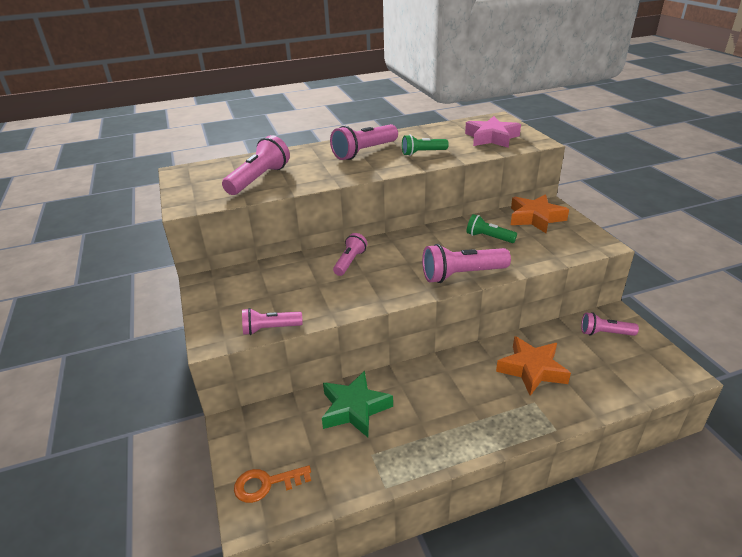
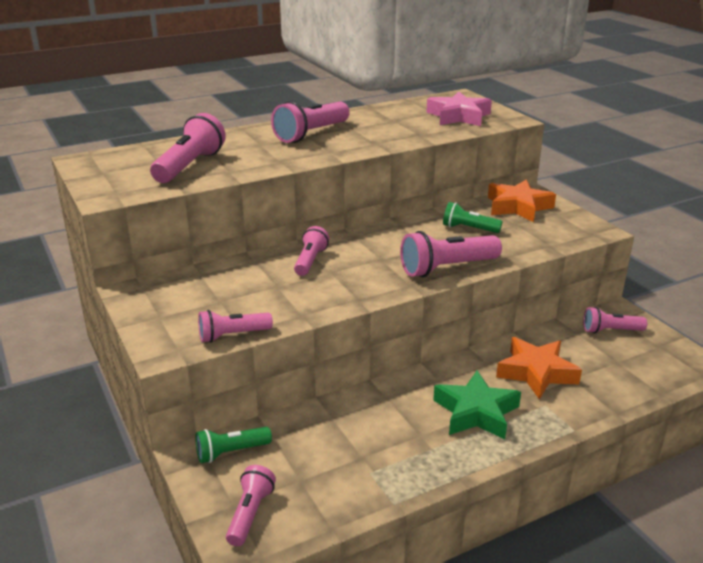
camera: 10 degrees left, 5 degrees down
orange key [234,465,311,503] -> pink flashlight [226,465,276,546]
green star [322,371,393,437] -> green star moved to [433,371,521,439]
green flashlight [402,135,449,156] -> green flashlight moved to [195,427,272,463]

